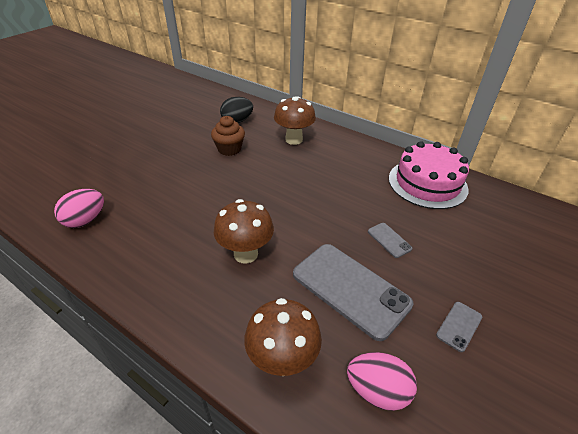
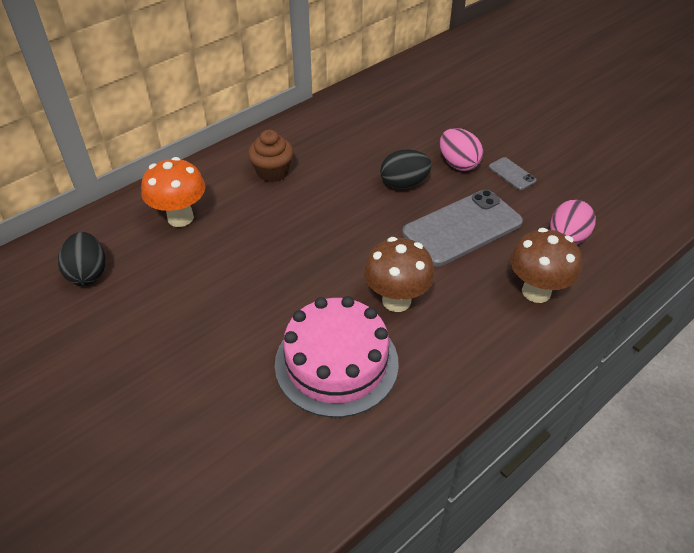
camera: 75 degrees left, 5 degrees up
pink egg [54,189,104,228] -> pink egg moved to [440,128,483,171]
brown cupcake [211,116,245,156] -> brown cupcake moved to [248,130,293,182]
brown mushroom [274,96,316,145] -> orange mushroom [141,157,205,227]
grey phone [368,223,412,258] -> black egg [380,149,432,189]
pink cake [389,141,469,209] -> pink cake moved to [275,296,399,418]

